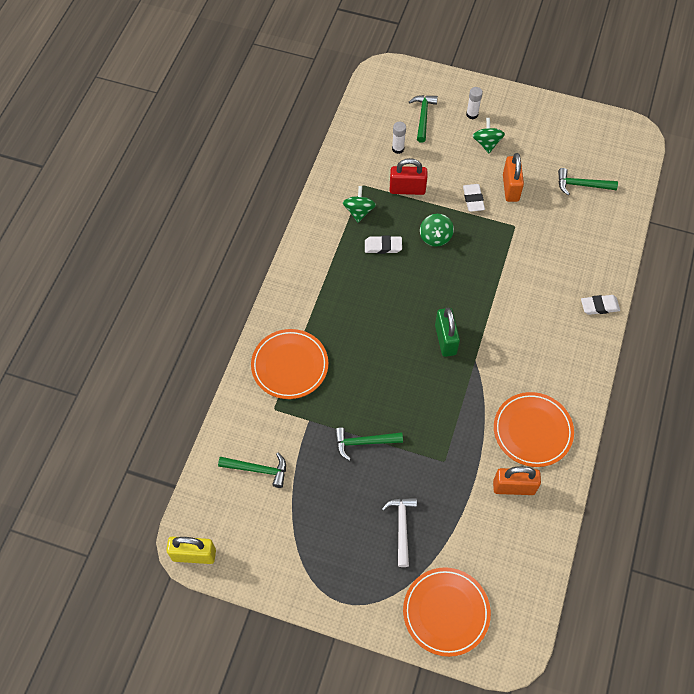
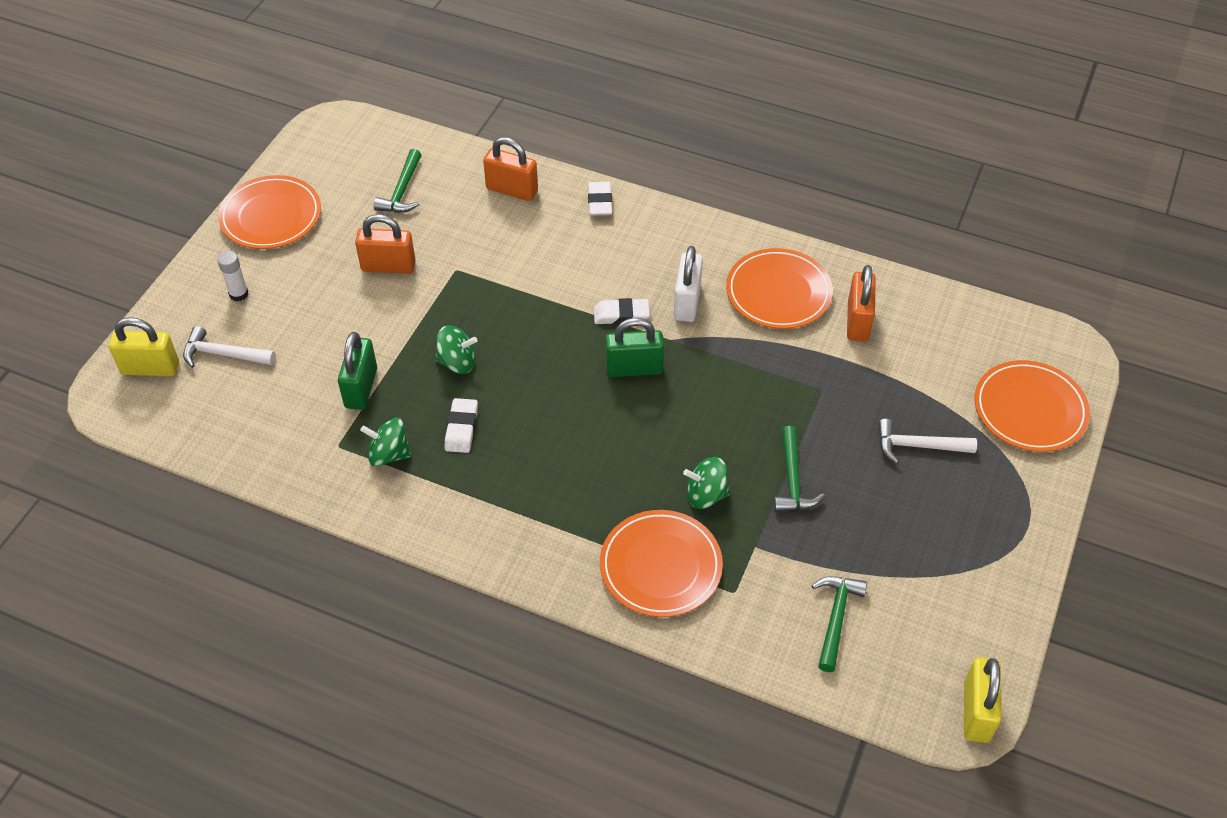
camera: 85 degrees left, 10 degrees down
red padlock [390,158,427,195] -> green padlock [338,332,377,410]
white glue stick [392,122,406,154] -> none
green hammer [409,95,438,143] -> white hammer [183,326,276,368]
white eraser [463,184,485,212] -> white eraser moved to [594,298,650,325]
green spinning top [473,118,505,153] -> green spinning top moved to [683,457,730,509]
none -> yellow padlock [109,317,179,376]
none -> orange plate [218,175,321,249]
none -> orange padlock [483,137,538,201]
none -> white padlock [674,246,703,322]

